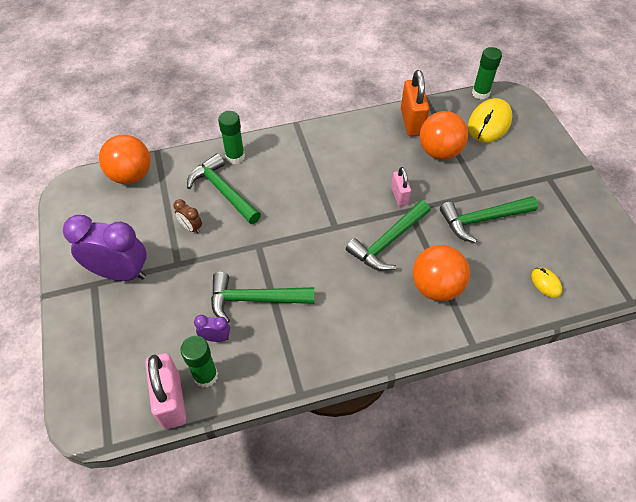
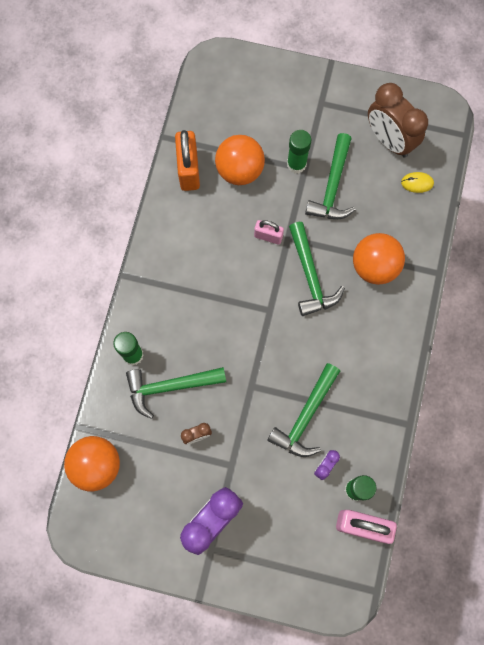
camera: 60 degrees left, 20 degrees up
orange padlock [401,70,429,136] -> orange padlock turned 60 degrees clockwise [175,130,200,191]
yellow mouse [468,98,512,143] -> none
green glue stick [472,47,502,100] -> green glue stick moved to [287,130,311,174]
none -> brown clock [368,83,428,158]

